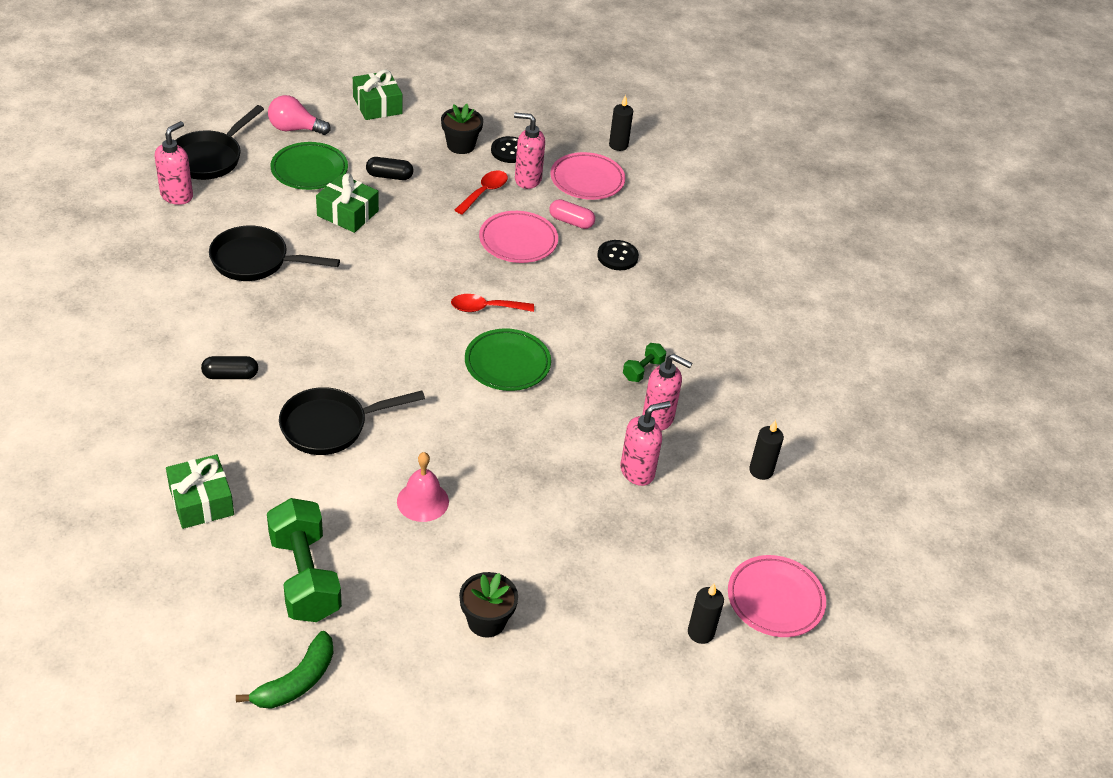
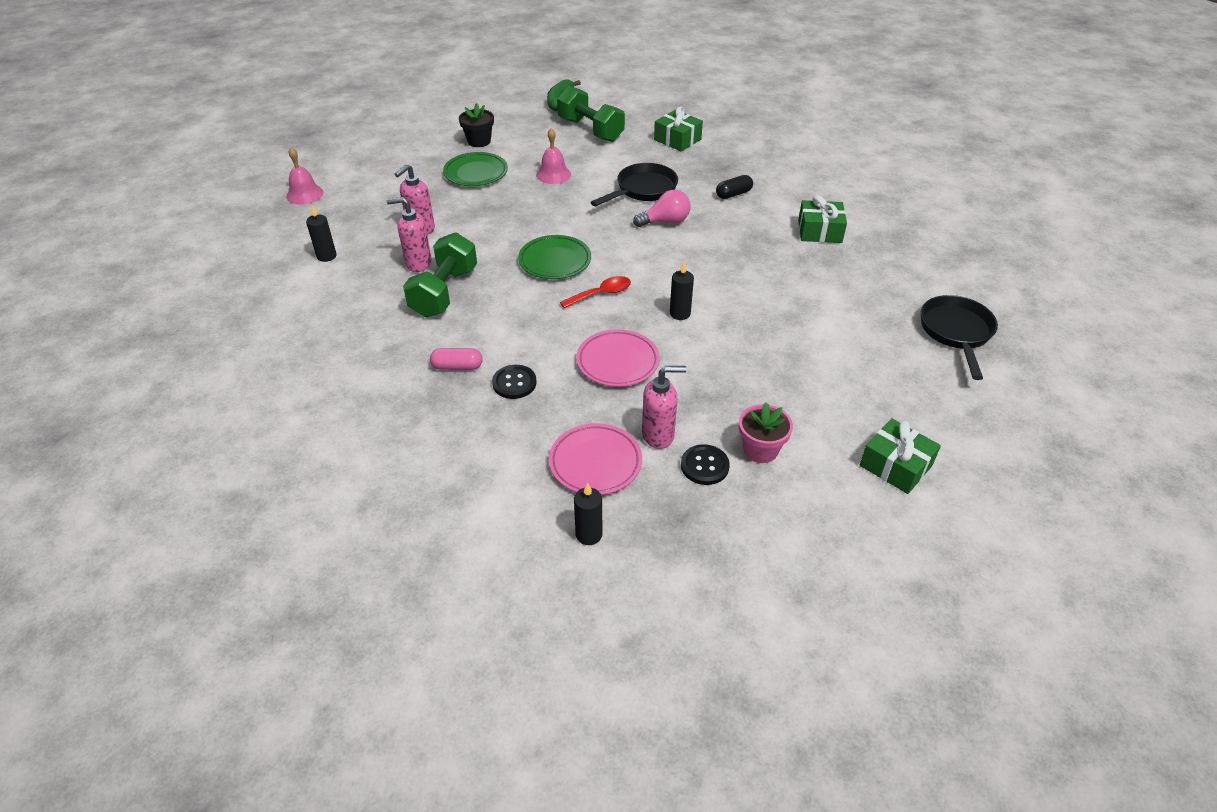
camera: 160 degrees right, 0 degrees up
pink soap dispenser [155,121,193,205] -> none
black pan [209,225,340,281] -> none
pink light bulb [268,95,331,135] -> pink light bulb moved to [633,190,690,227]
green plate [270,142,348,190] -> green plate moved to [443,152,508,186]
green gift [316,173,379,233] -> green gift moved to [798,195,847,243]
black capsule [366,157,413,180] -> none
black flower pot [441,104,483,154] -> pink flower pot [739,402,793,463]
red spoon [455,170,508,215] -> none
pink capsule [549,199,595,229] -> pink capsule moved to [430,348,483,370]
green dumbbell [623,343,666,382] -> green dumbbell [403,232,477,317], size x2.18
black candle [688,583,724,644] -> black candle moved to [670,261,694,320]
pink plate [728,555,826,637] -> pink bell [286,147,323,204]

